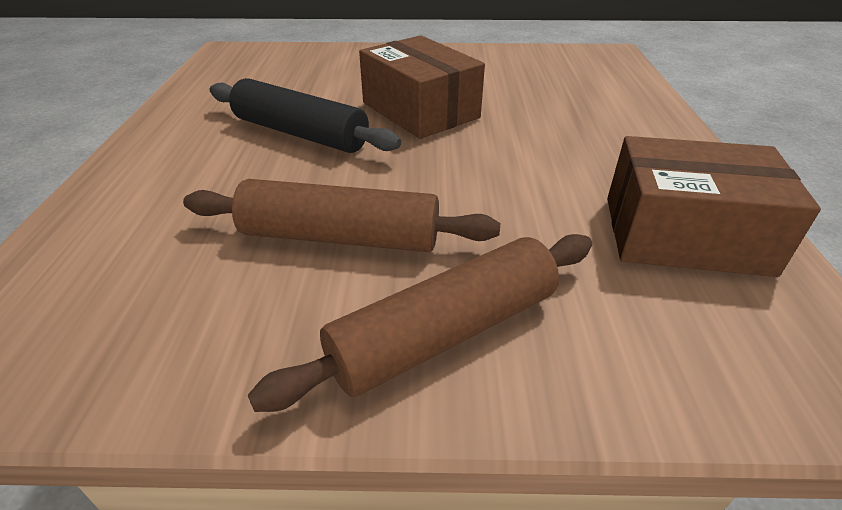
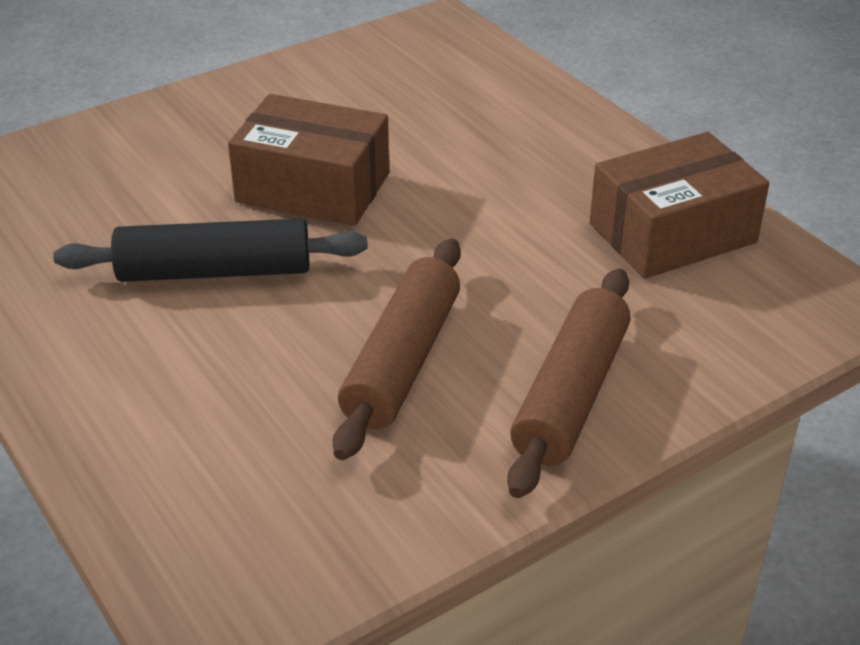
camera: 35 degrees left, 0 degrees up
brown rolling pin [183,179,500,252] -> brown rolling pin turned 45 degrees counterclockwise [333,239,461,460]

